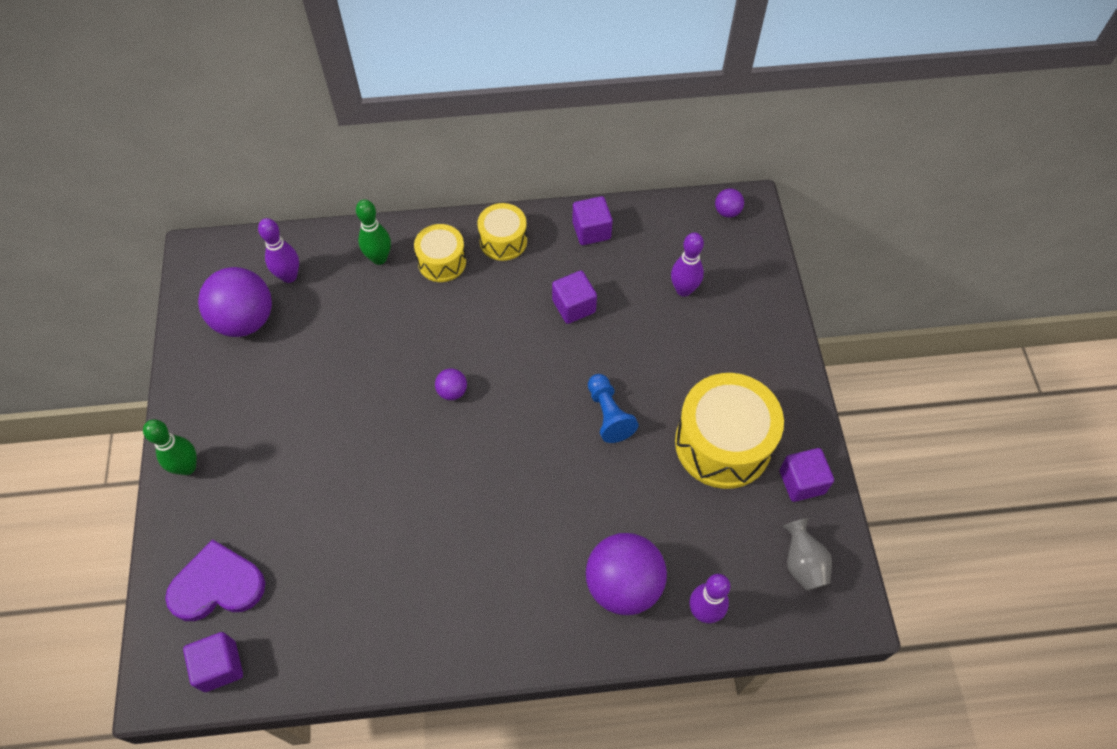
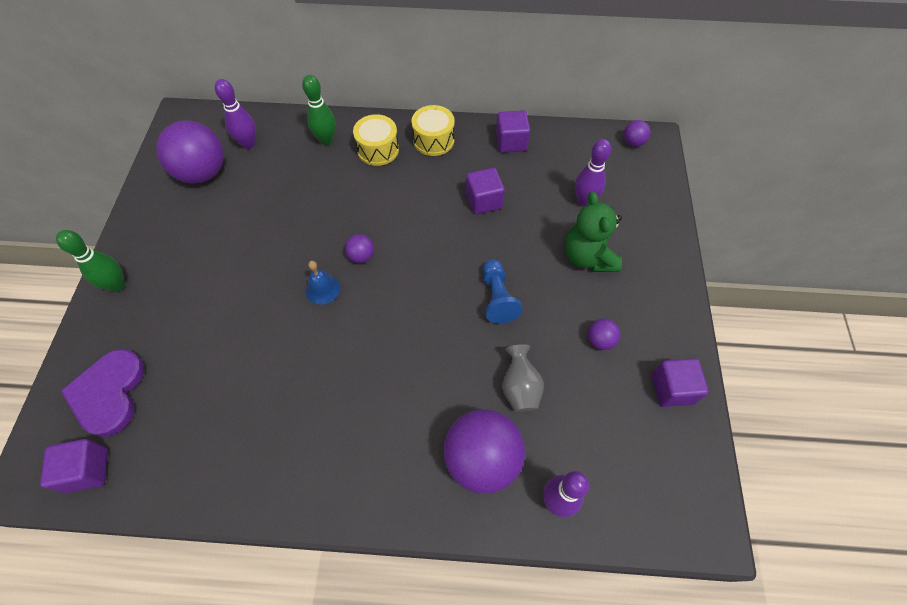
camera: 10 degrees right, 0 degrees up
purple heart [165,539,265,621] -> purple heart turned 90 degrees counterclockwise [61,349,144,437]
yellow drum [675,373,784,489] -> purple ball [588,318,621,350]
grey vase [782,518,832,591] -> grey vase moved to [502,344,544,412]
none -> blue bell [305,261,340,305]
none -> green teddy bear [565,191,622,272]

